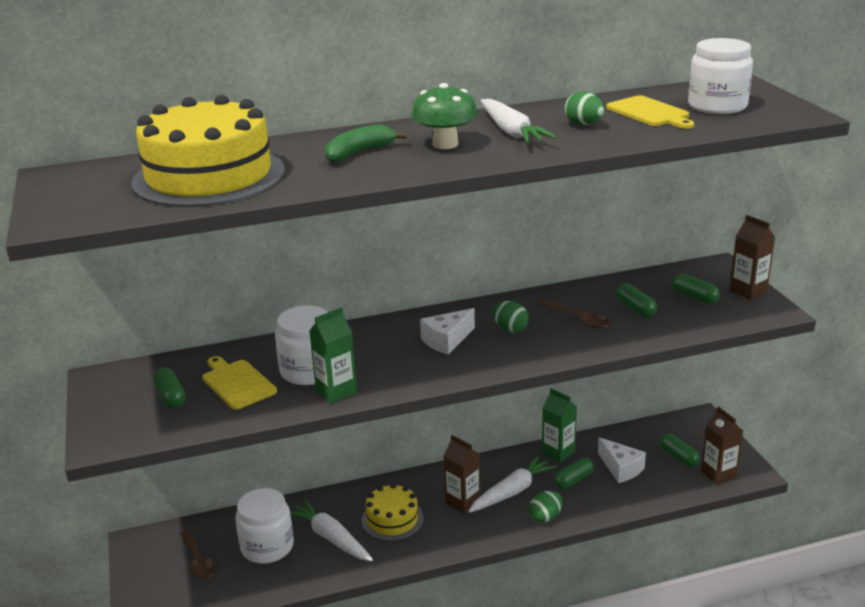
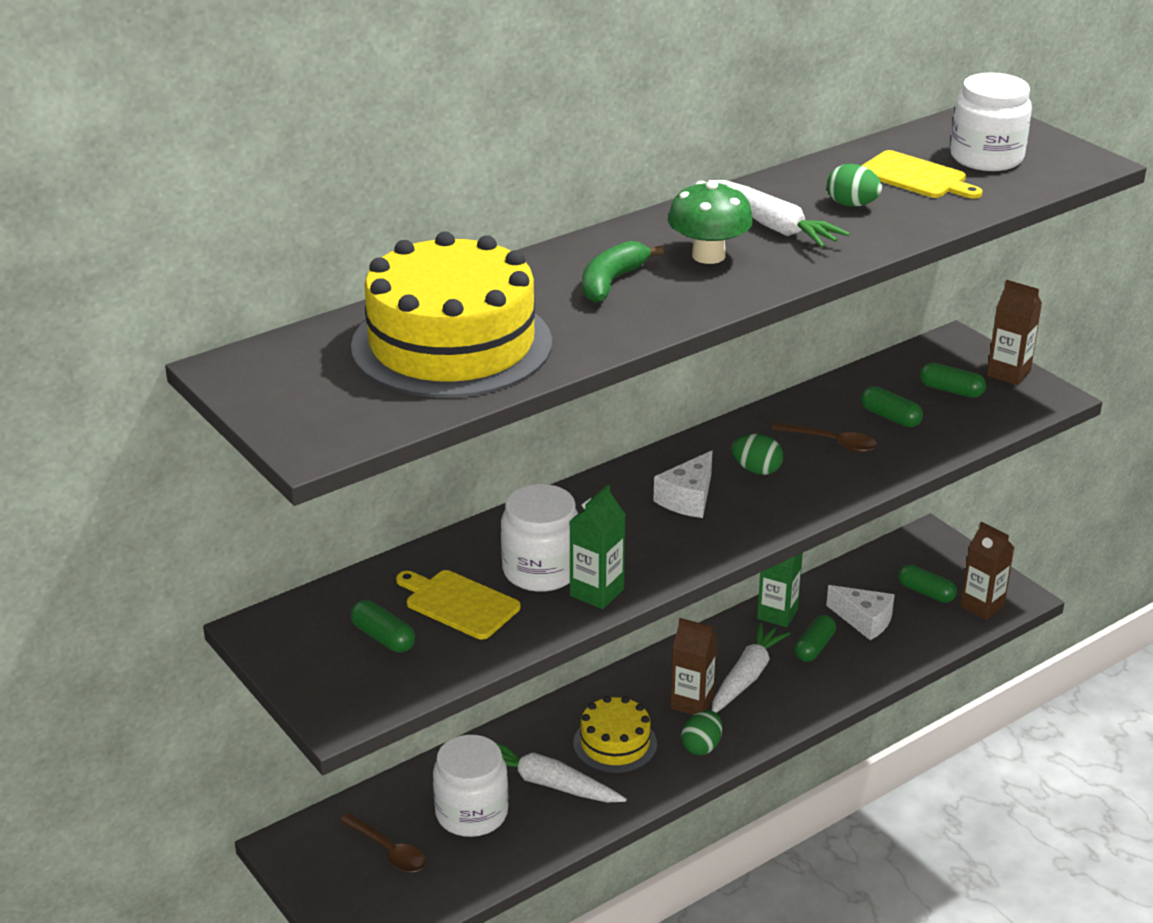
camera: 20 degrees left, 5 degrees up
green egg [529,491,563,523] -> green egg moved to [681,710,723,755]

